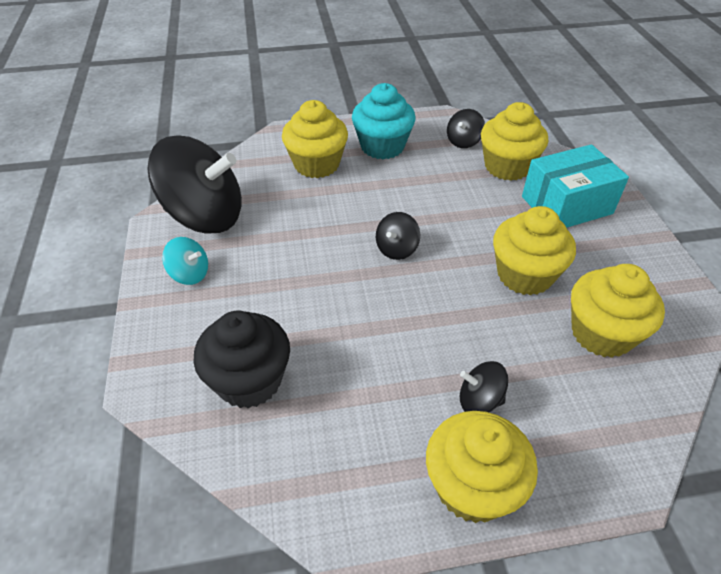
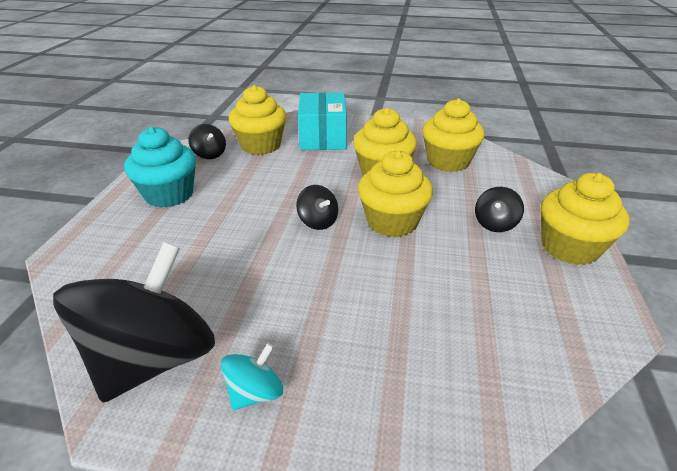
camera: 70 degrees left, 10 degrees down
black cupcake [194,310,290,408] -> none
yellow cupcake [282,100,348,178] -> yellow cupcake moved to [358,150,433,237]

